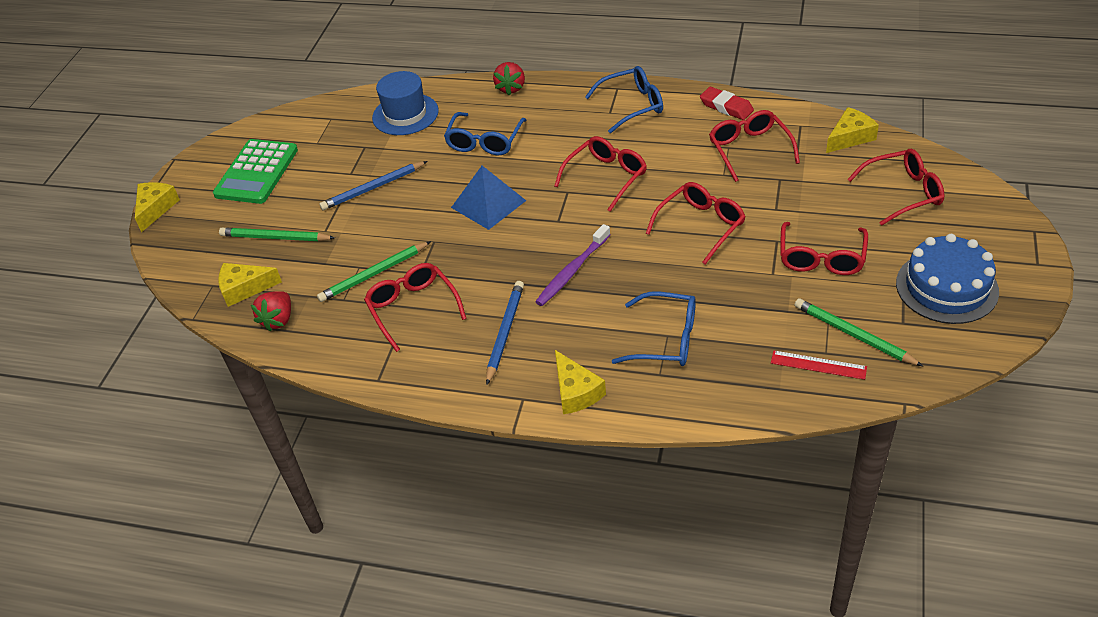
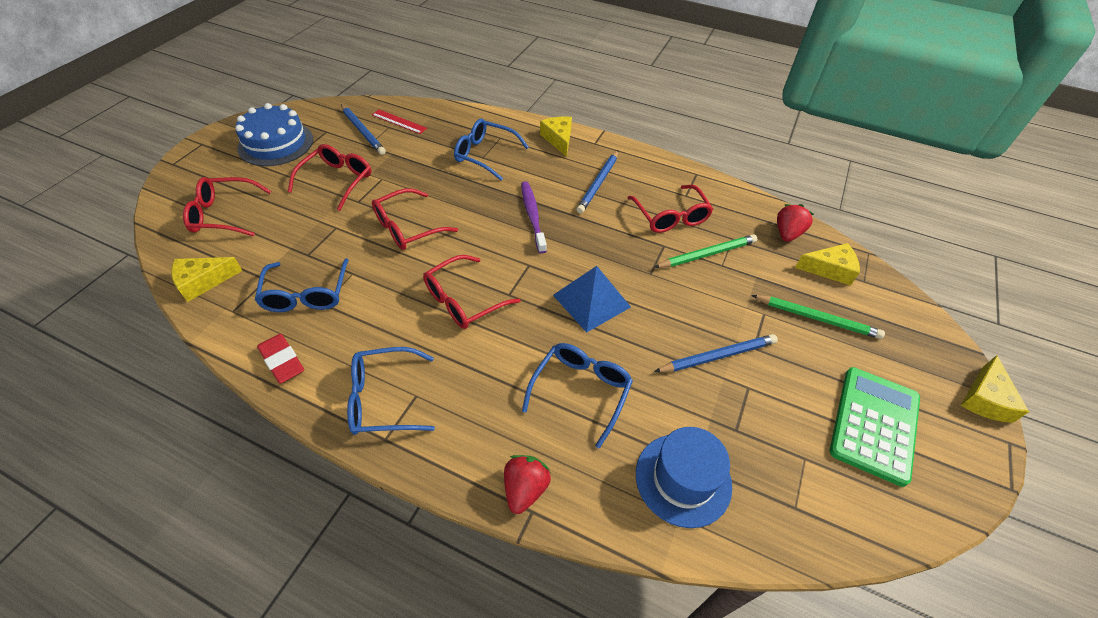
camera: 175 degrees left, 5 degrees up
purple toothbrush [535,224,610,306] -> purple toothbrush turned 60 degrees counterclockwise [521,181,547,254]
red glasses [709,110,800,182] -> blue glasses [255,258,349,312]
green pencil [795,298,923,366] -> blue pencil [341,105,386,155]

